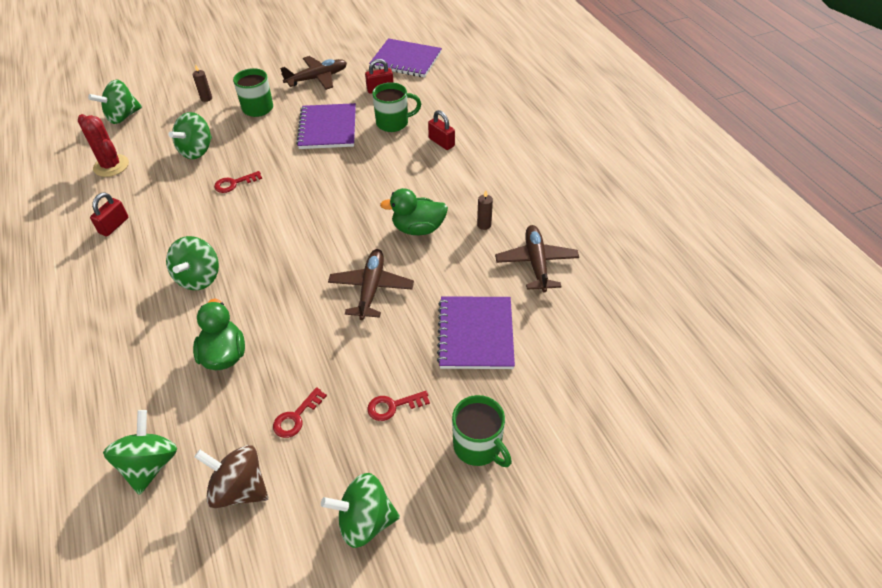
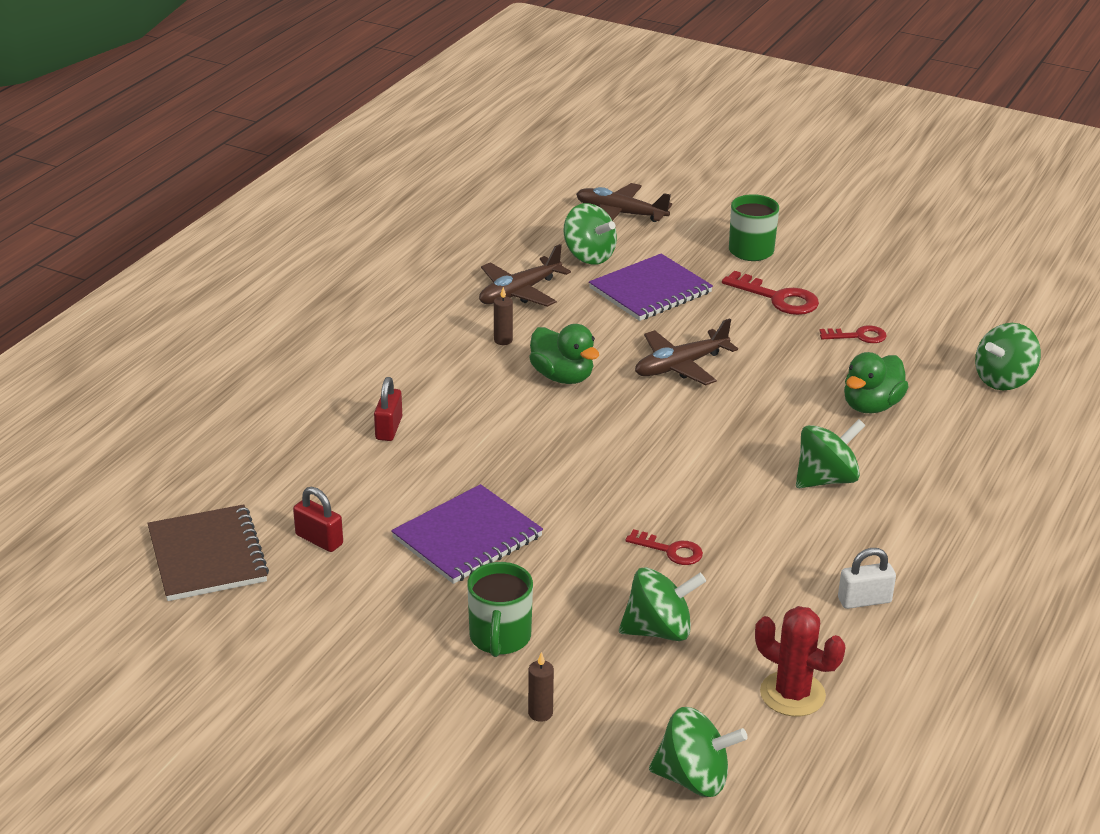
camera: 130 degrees left, 15 degrees down
red cactus [78,114,129,177] -> red cactus turned 60 degrees counterclockwise [755,606,846,716]
red padlock [90,192,128,236] -> white padlock [838,548,896,609]
brown spinning top [194,445,268,508] -> none
brown plane [280,56,347,90] -> brown plane moved to [576,183,672,222]
green spinning top [321,473,400,548] -> green spinning top moved to [563,203,617,265]
red key [367,391,430,421] -> red key [722,271,819,315], size x1.58
purple notebook [369,38,442,77] -> brown notebook [147,504,269,601]
green mug [372,82,421,132] -> none

